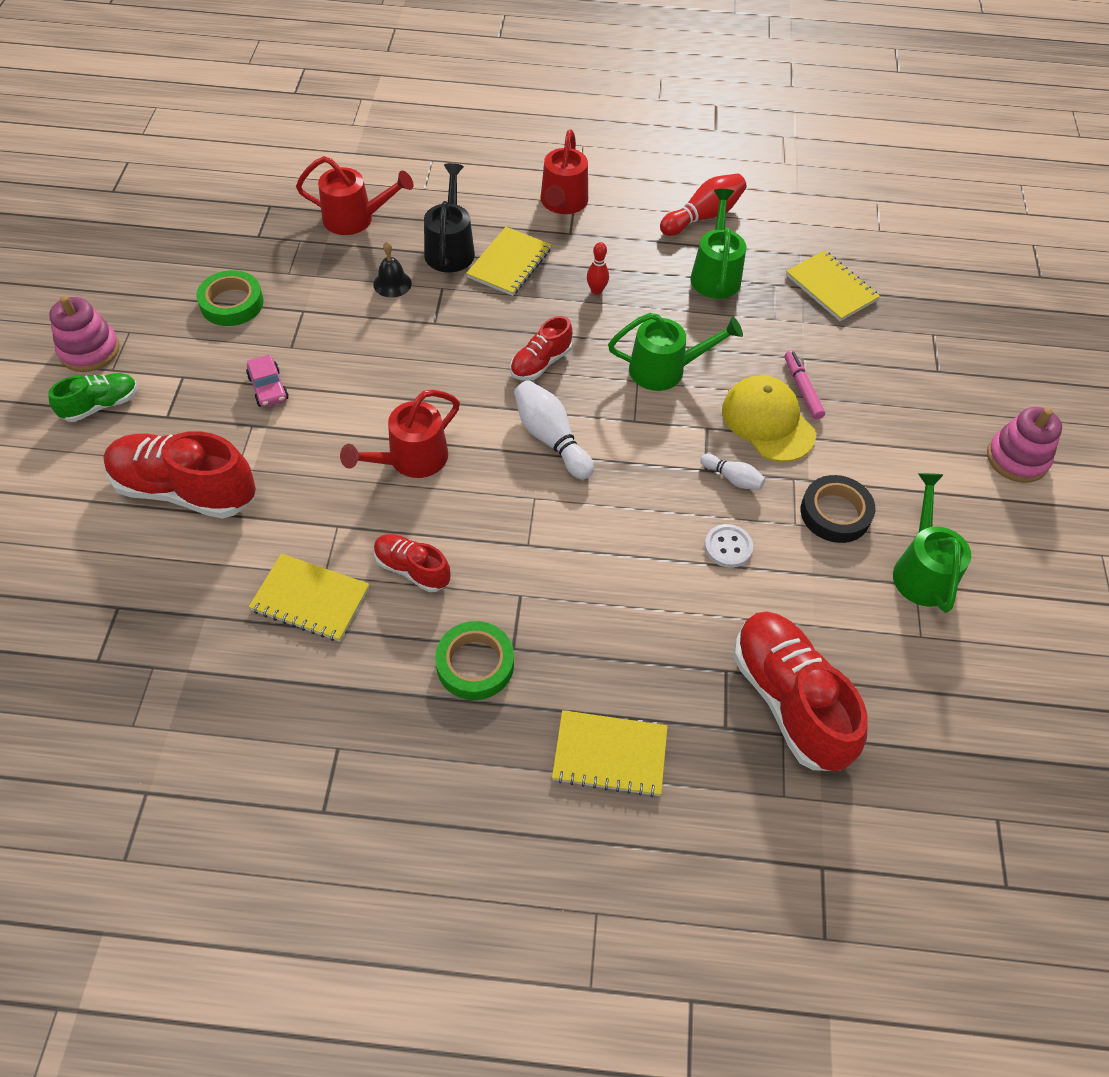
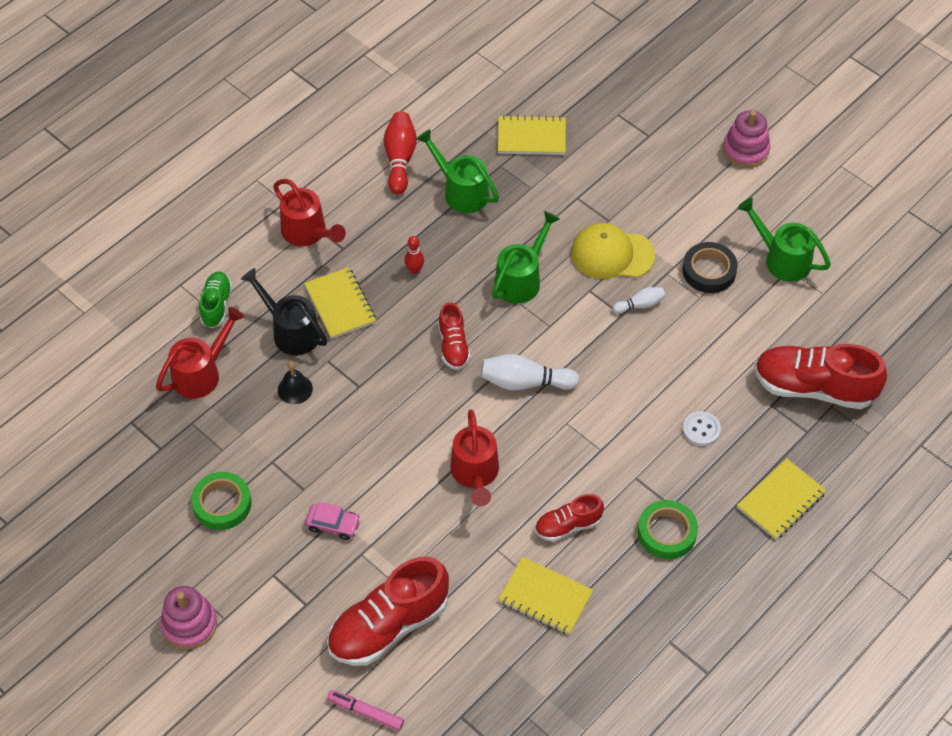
camera: 50 degrees left, 0 degrees up
green shoe [48,373,138,422] -> green shoe moved to [199,272,232,328]
yellow notebook [249,554,370,642] -> yellow notebook turned 60 degrees clockwise [498,557,593,635]
white button [704,524,753,568] -> white button moved to [683,411,721,446]
pink marker [785,351,825,419] -> pink marker moved to [327,690,404,731]

